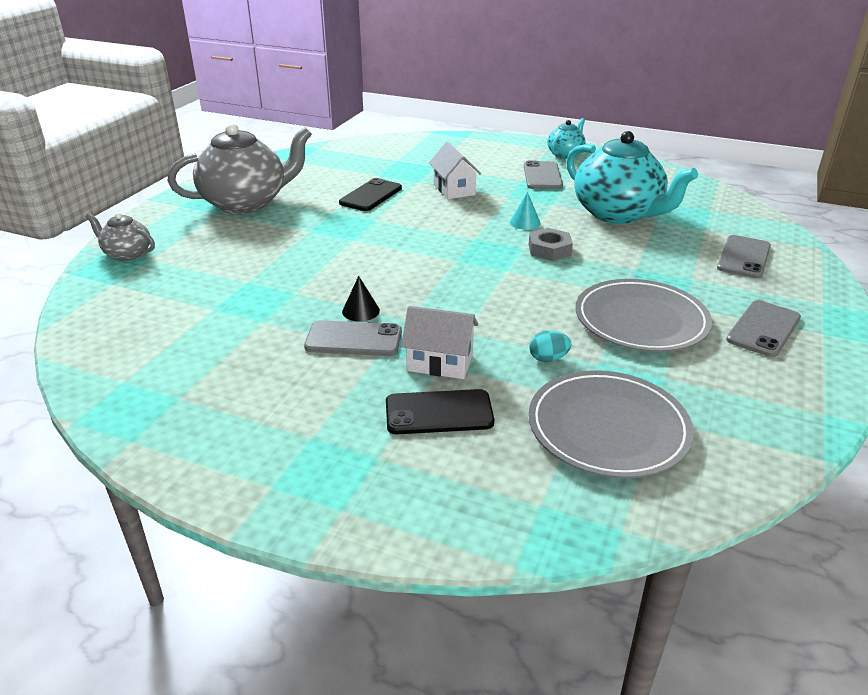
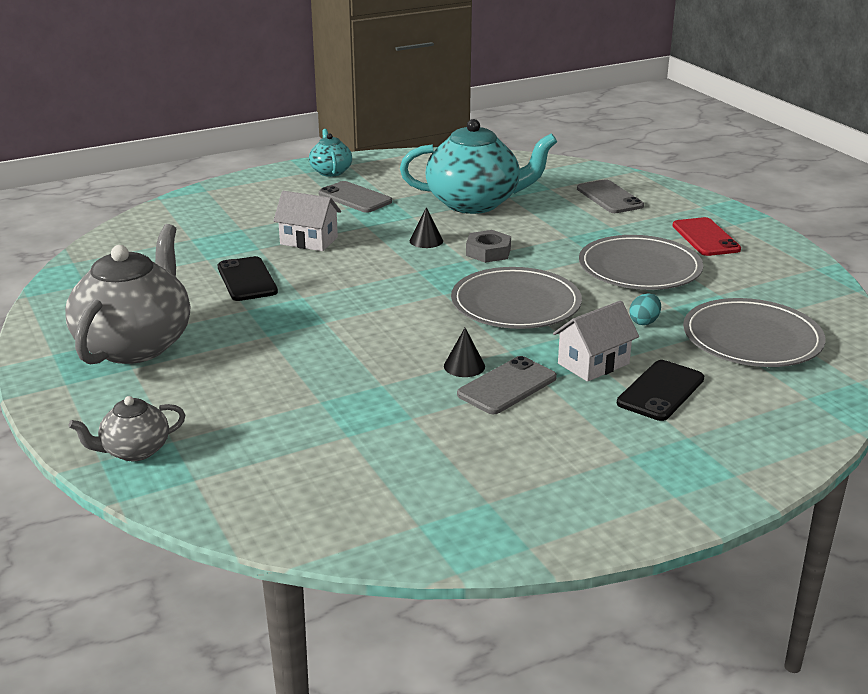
camera: 50 degrees left, 5 degrees down
turquoise cone [510,192,541,230] -> black cone [410,207,443,248]
grey phone [726,300,801,357] -> red phone [672,217,741,256]
none -> grey plate [451,267,582,329]

